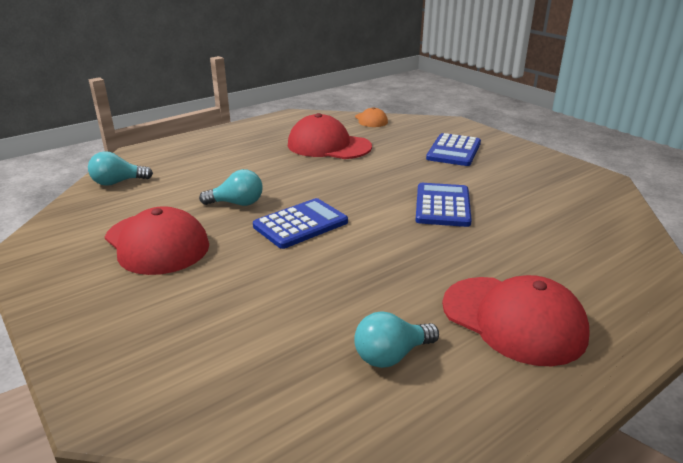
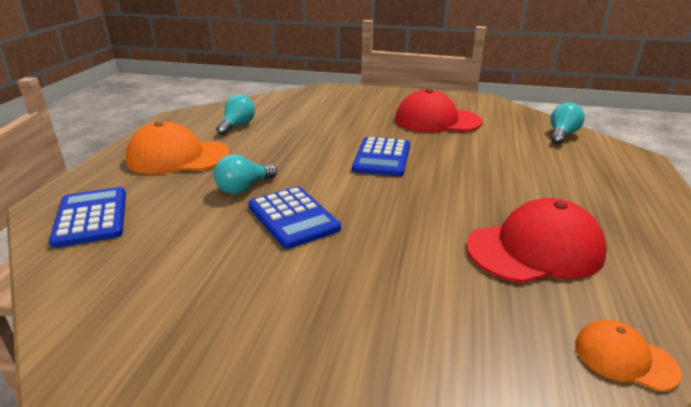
camera: 140 degrees right, 0 degrees up
turquoise light bulb [199,169,263,206] -> turquoise light bulb moved to [214,154,277,194]
blue calculator [426,133,481,166] -> blue calculator moved to [49,187,126,248]
red cap [442,275,590,366] -> orange cap [126,121,230,174]

